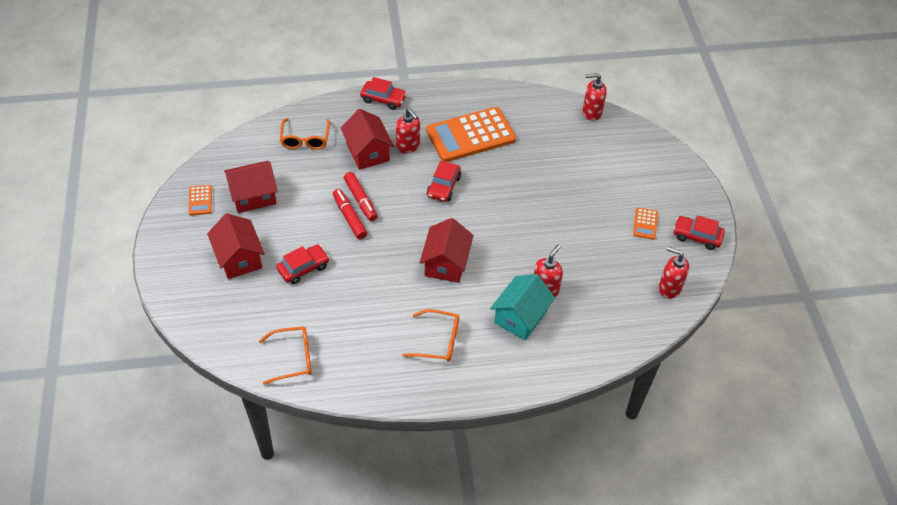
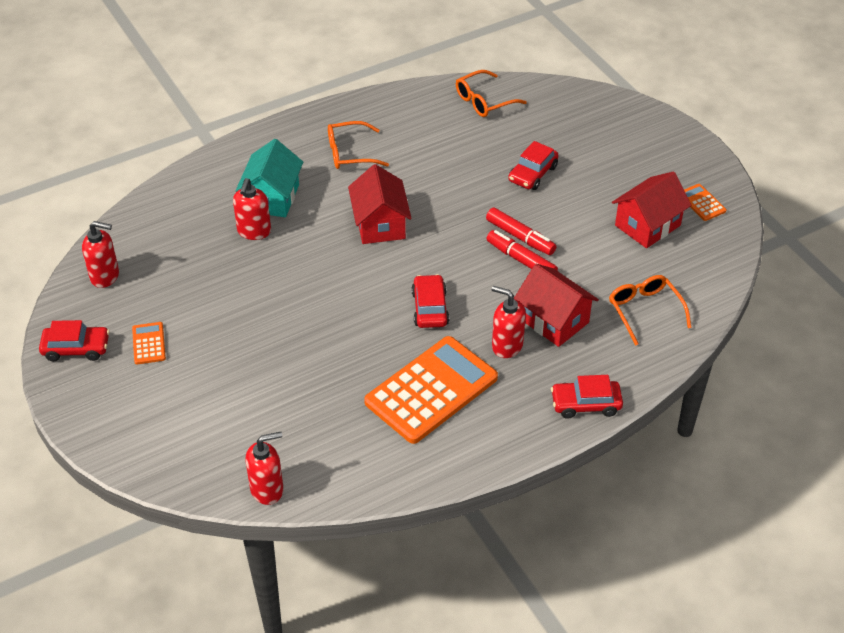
camera: 160 degrees right, 5 degrees down
red house [207,213,265,279] -> none

